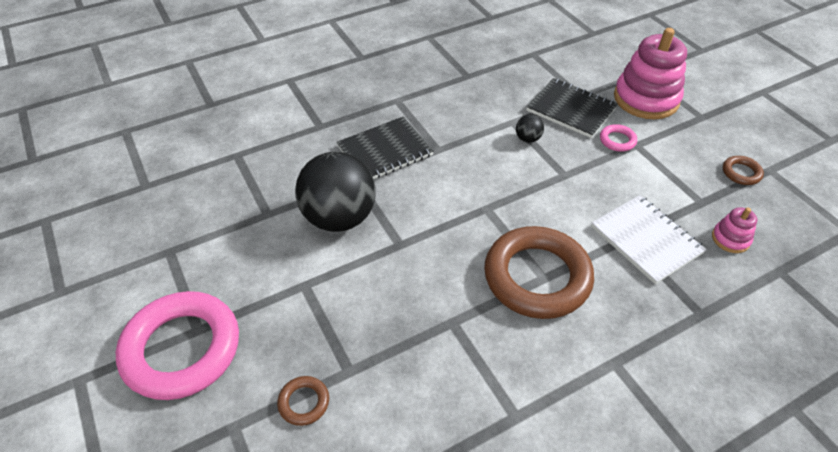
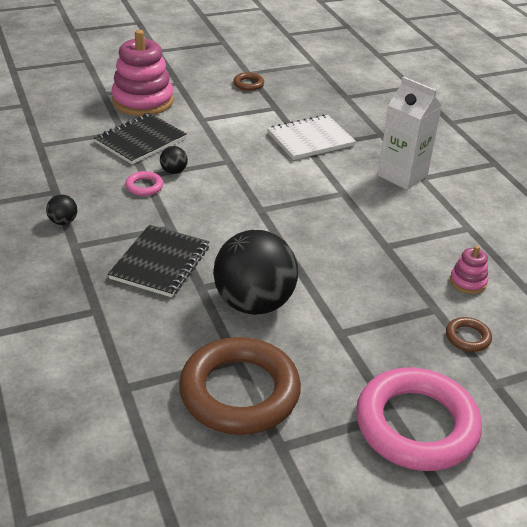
camera: 85 degrees left, 10 degrees down
black notebook [337,117,434,179] -> black notebook turned 45 degrees clockwise [108,225,209,297]
brown ring [484,226,594,319] -> brown ring moved to [179,337,301,435]
pink ring [600,124,637,152] -> pink ring moved to [125,171,163,196]
pink stacking toy [712,207,757,253] -> pink stacking toy moved to [450,246,488,294]
none -> black ball [46,195,77,225]
none -> white carton [378,76,442,190]

